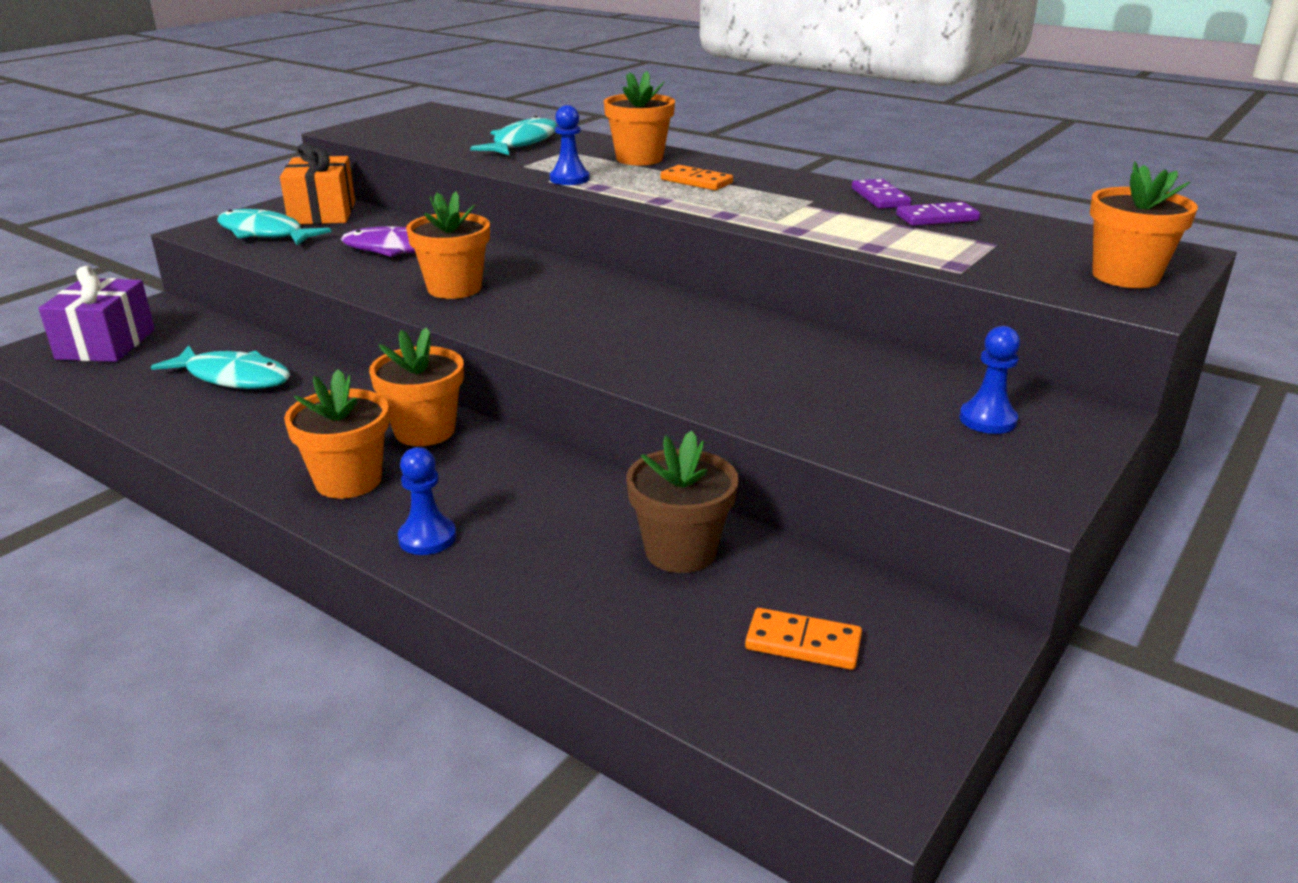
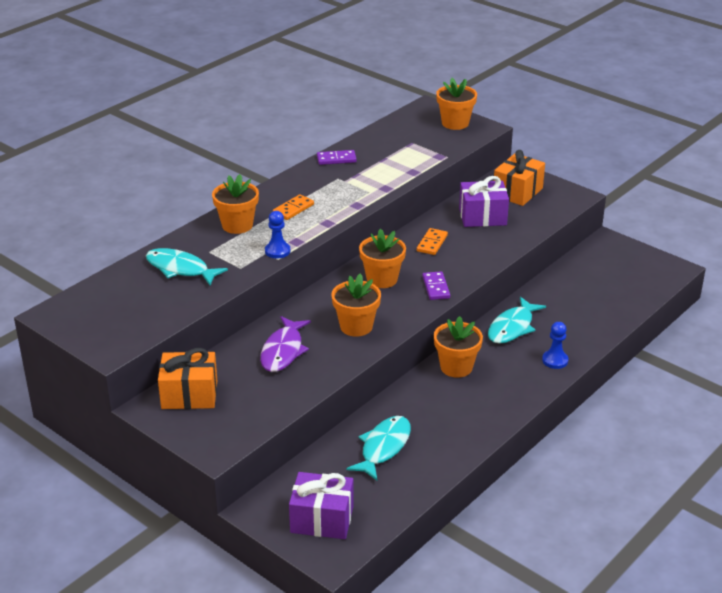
camera: 85 degrees left, 5 degrees up
turquoise fish [217,209,331,246] -> turquoise fish moved to [488,297,546,344]
orange flower pot [284,369,389,499] -> orange flower pot moved to [359,229,406,288]
brown flower pot [627,430,739,573] -> none
orange domino [745,608,862,670] -> orange domino moved to [417,228,448,255]
purple domino [896,202,980,226] -> purple domino moved to [422,271,450,300]
blue pawn [959,326,1020,434] -> orange gift [494,150,545,206]
none -> purple gift [459,176,509,227]

